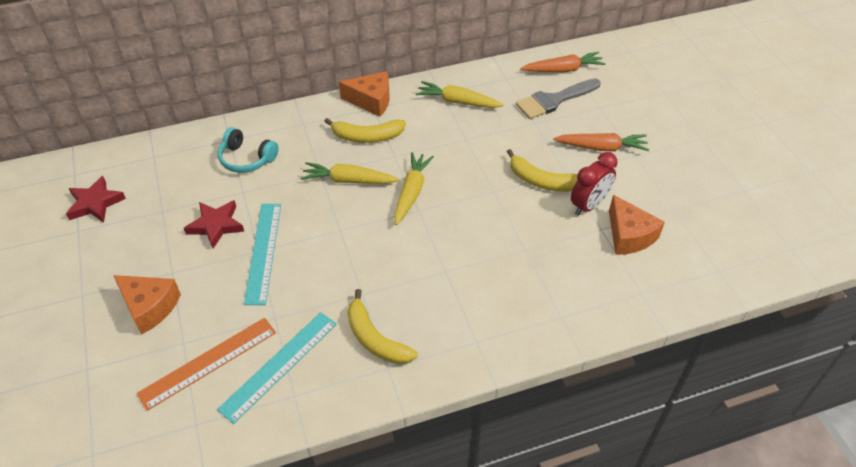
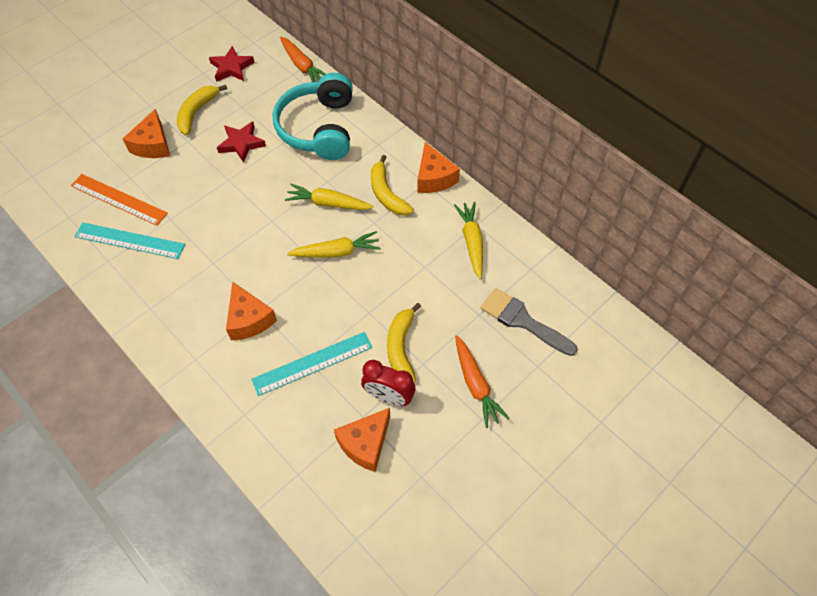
camera: 65 degrees right, 10 degrees up
turquoise headphones [218,127,279,173] -> turquoise headphones [273,73,353,160], size x1.84
turquoise ruler [244,204,281,305] -> turquoise ruler moved to [251,332,373,396]
yellow carrot [301,162,399,184] -> yellow carrot turned 60 degrees counterclockwise [285,184,374,210]
yellow banana [347,289,418,364] -> yellow banana moved to [177,85,227,135]
orange carrot [520,52,606,73] -> orange carrot moved to [280,37,325,82]
none -> orange cheese [226,282,277,340]

